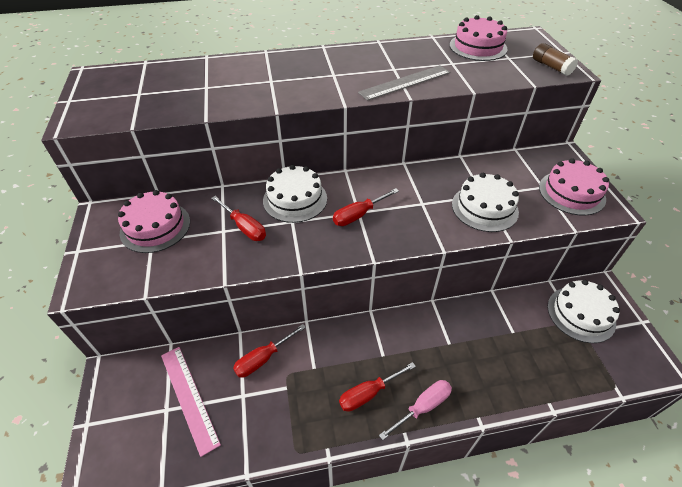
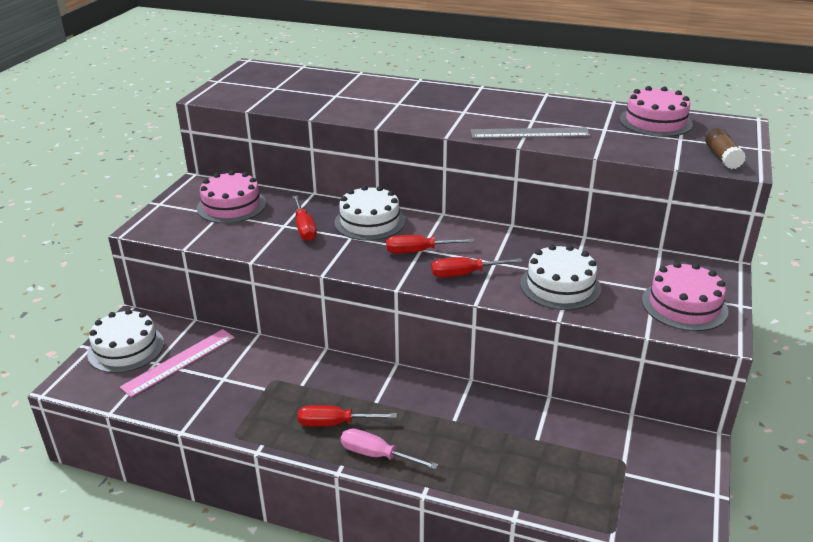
camera: 30 degrees right, 15 degrees down
pink ruler [161,347,221,457] -> pink ruler turned 45 degrees clockwise [120,329,235,397]
red screwdriver [233,324,306,378] -> red screwdriver moved to [431,257,523,277]
pink screwdriver [379,380,452,440] -> pink screwdriver turned 150 degrees counterclockwise [341,428,438,469]
white cake [547,280,620,343] -> white cake moved to [87,309,164,373]

